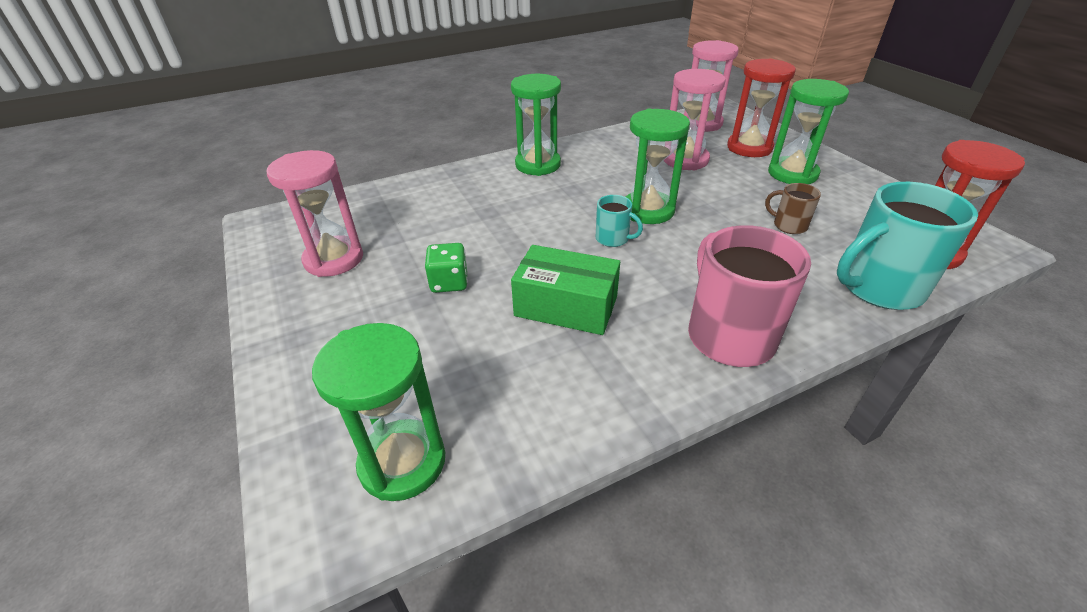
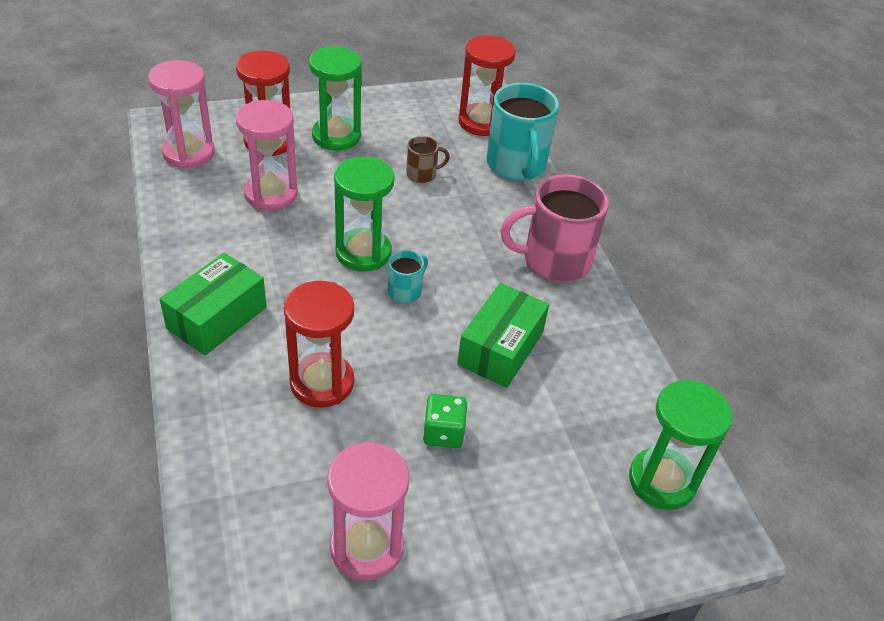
camera: 85 degrees left, 5 degrees up
green hourglass [511,74,561,176] -> green box [160,253,267,355]
brown mug [765,183,821,234] -> brown mug turned 150 degrees counterclockwise [406,136,450,183]
none -> red hourglass [284,281,354,408]

